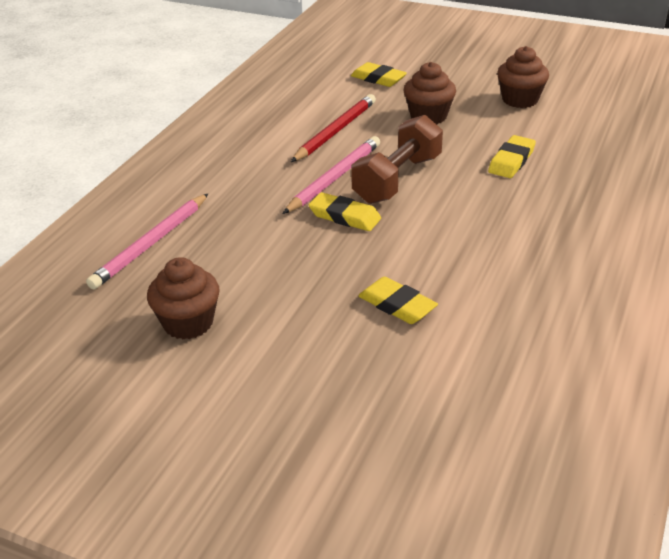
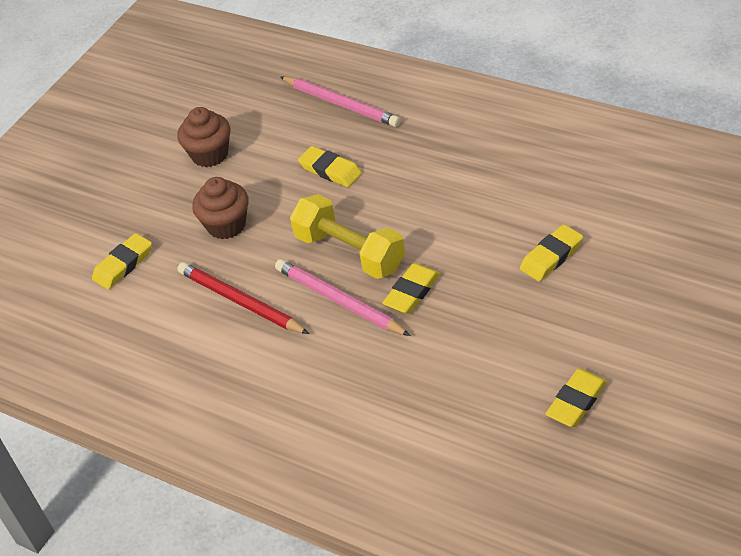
camera: 80 degrees left, 10 degrees up
pink pencil [86,194,208,289] -> pink pencil moved to [280,76,401,127]
brown cupcake [147,257,220,339] -> yellow eraser [545,369,607,427]
brown dumbbell [351,115,443,204] -> yellow dumbbell [290,194,405,279]

